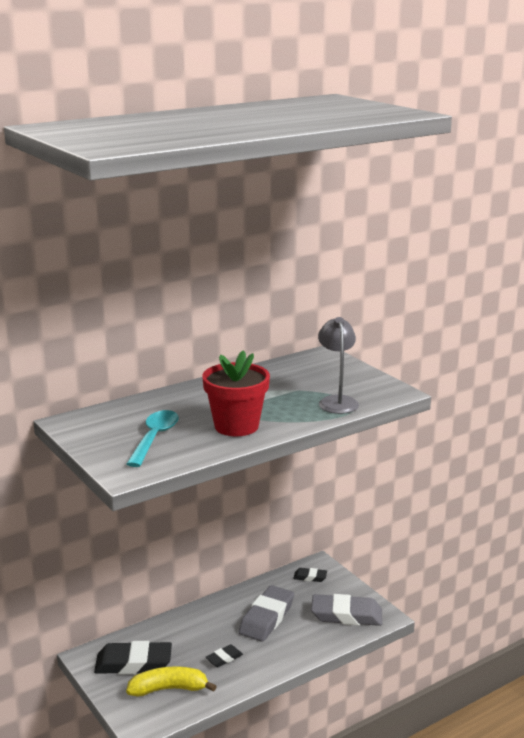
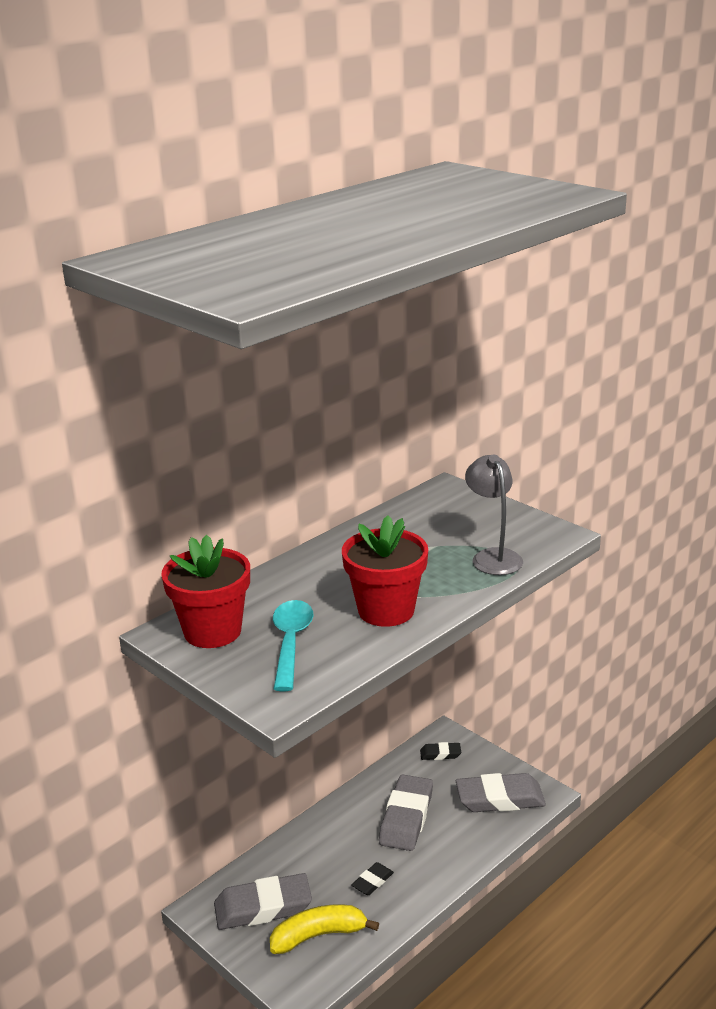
camera: 10 degrees left, 5 degrees up
black eraser [94,641,172,674] -> grey eraser [214,873,312,930]
none -> red flower pot [161,534,250,648]

